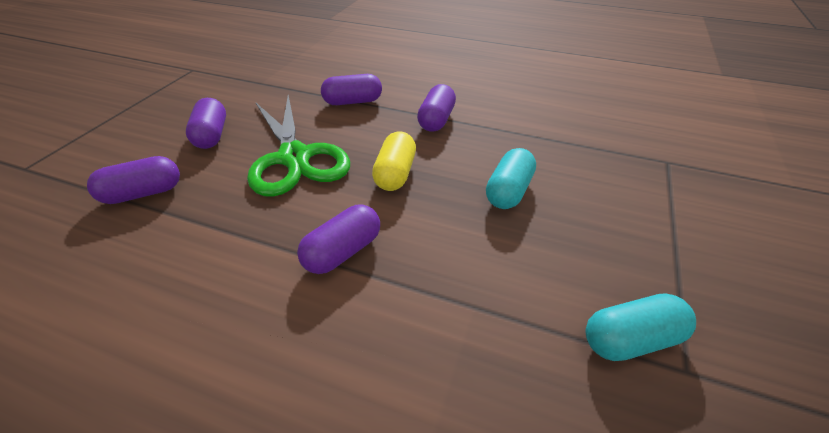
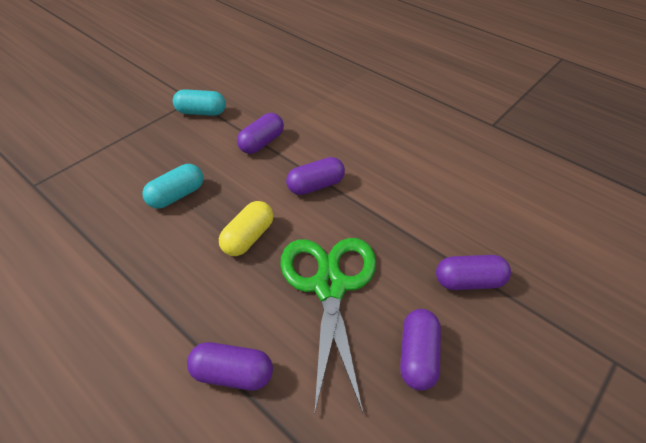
camera: 160 degrees left, 5 degrees up
purple capsule [417,84,456,132] -> purple capsule moved to [237,113,284,154]

